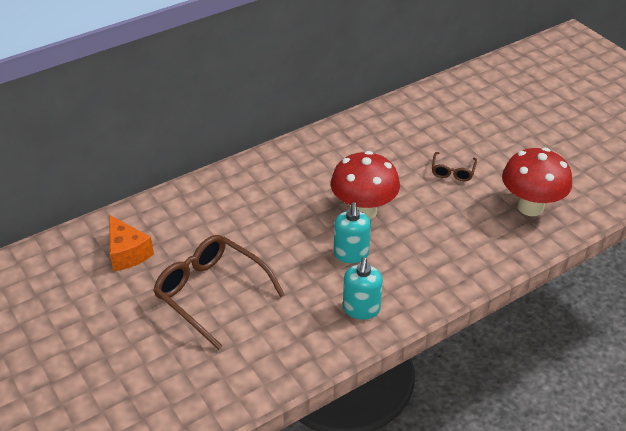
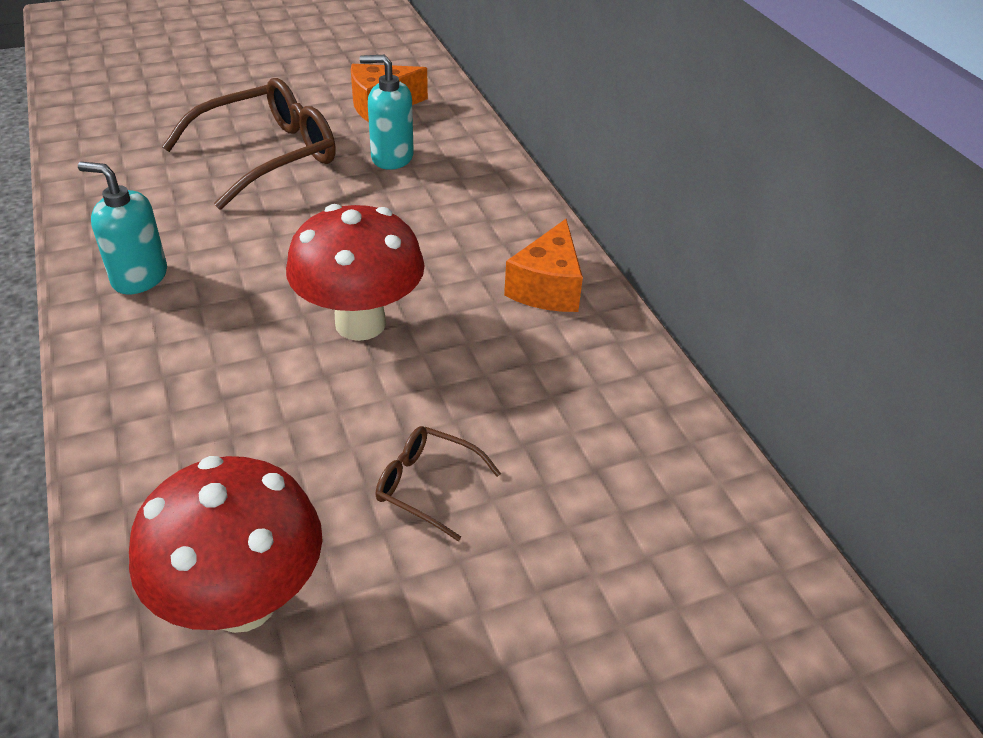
camera: 100 degrees right, 0 degrees up
turquoise soap dispenser [334,202,371,263] -> turquoise soap dispenser moved to [360,55,414,170]
none -> orange cheese [504,219,583,312]

